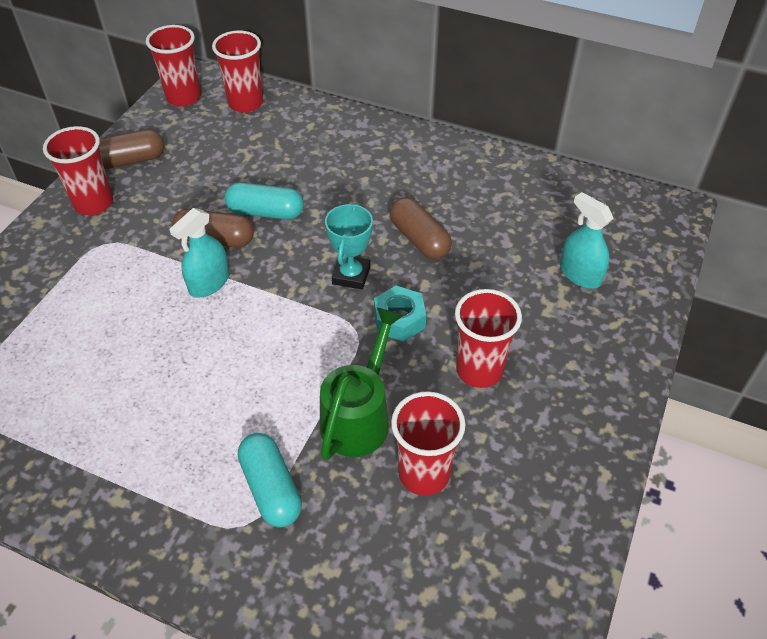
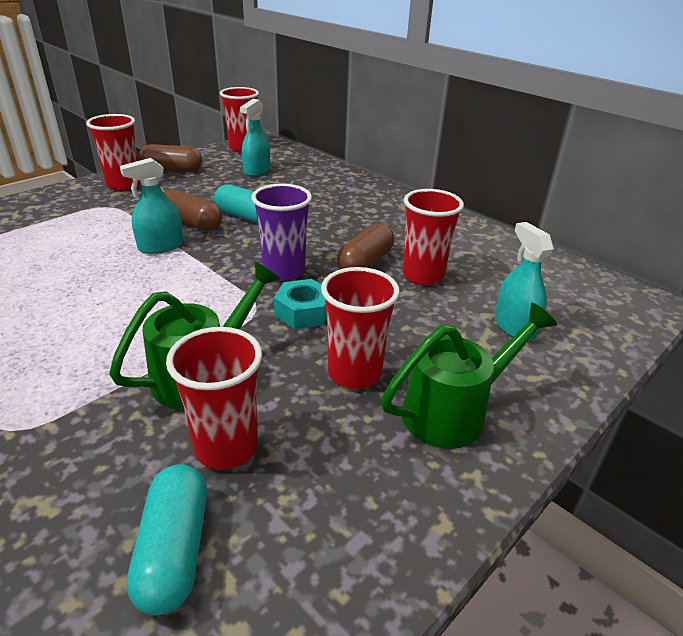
camera: 20 degrees right, 15 degrees down
red cup [212,30,263,113] -> red cup moved to [402,189,464,285]
turquoise capsule [238,433,302,528] -> turquoise capsule moved to [127,464,207,615]
turquoise trophy [325,203,373,290] -> purple cup [251,184,312,281]
brown capsule [390,197,452,260] -> brown capsule turned 45 degrees clockwise [337,223,394,269]
none -> turquoise spray bottle [240,99,270,176]
none -> green watering can [381,303,557,449]

